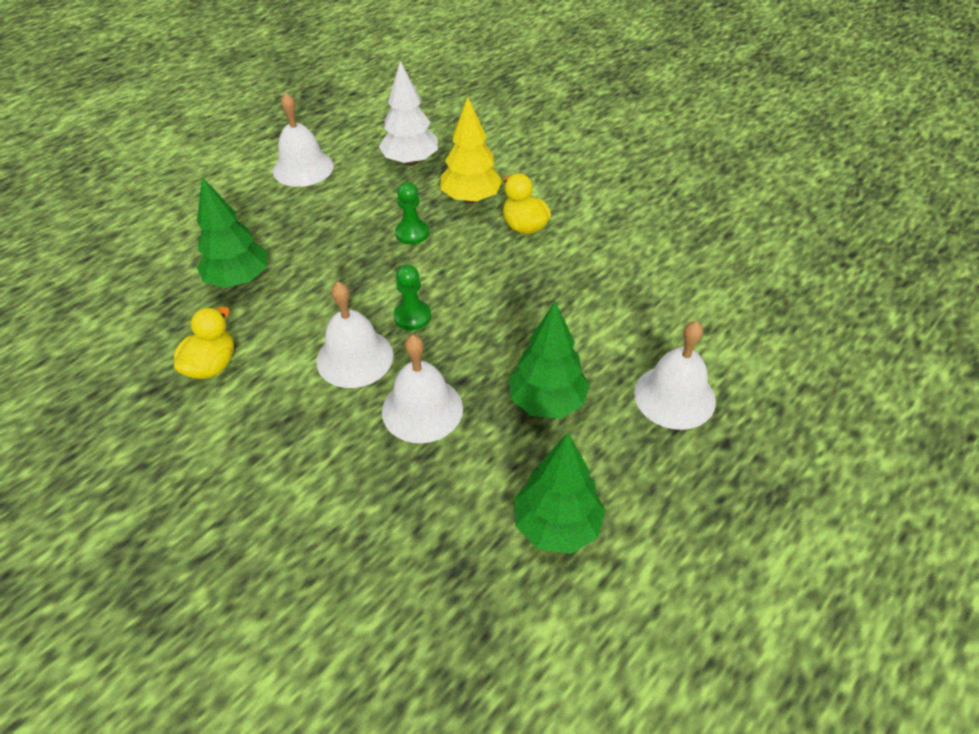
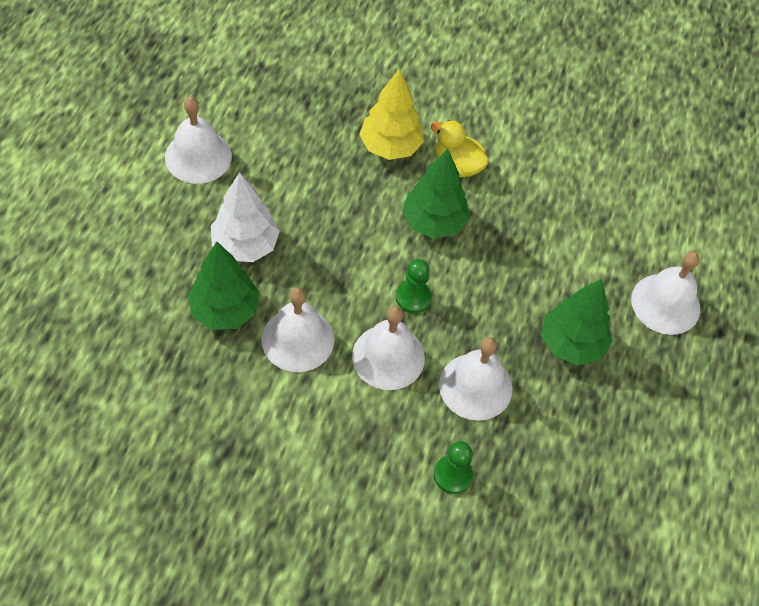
camera: 30 degrees left, 10 degrees up
yellow duck [174,307,234,379] -> none
white tree [379,61,438,166] -> white tree moved to [211,172,280,262]
green pawn [395,182,429,245] -> green pawn moved to [434,441,473,494]
green tree [514,433,606,554] -> green tree moved to [402,149,469,239]
none -> white bell [262,287,335,372]

